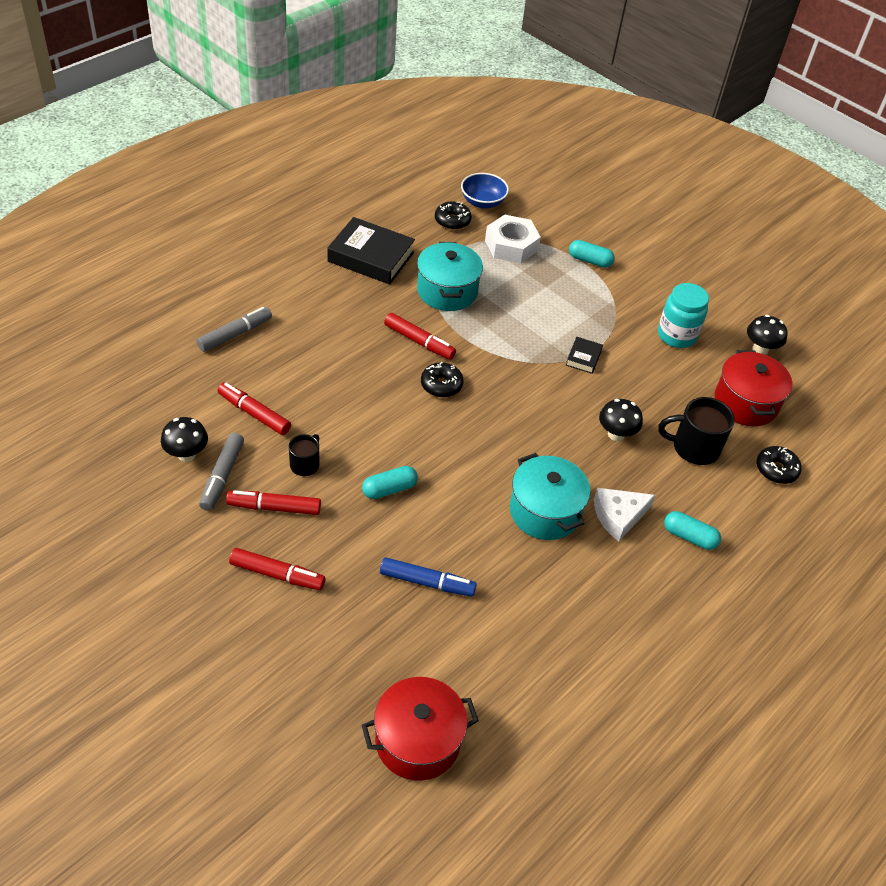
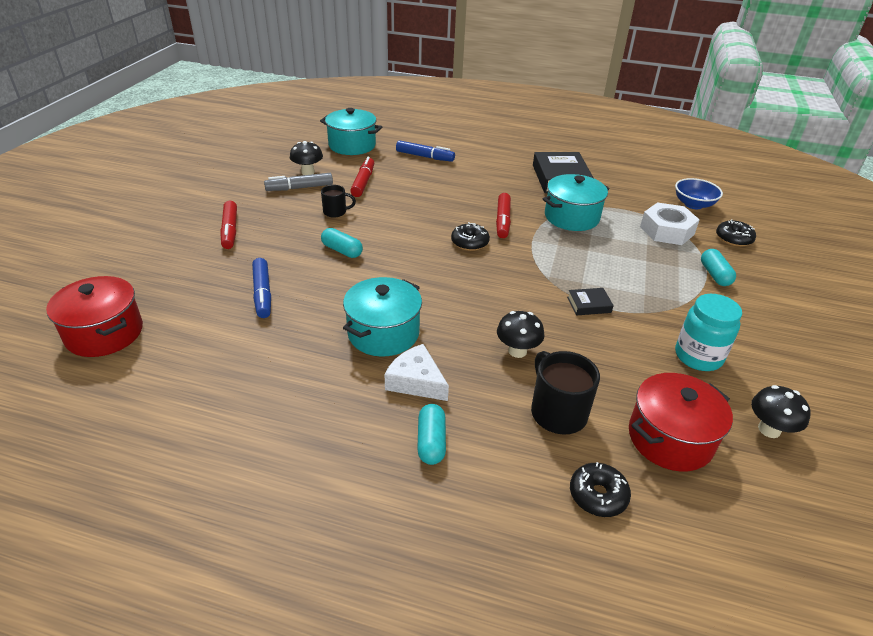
camera: 65 degrees right, 10 degrees down
grey marker [196,307,272,352] -> blue marker [396,140,455,162]
red marker [226,490,321,515] -> none
black donut [435,201,472,230] -> black donut moved to [716,219,756,247]
none -> turquoise pot [320,108,382,155]

